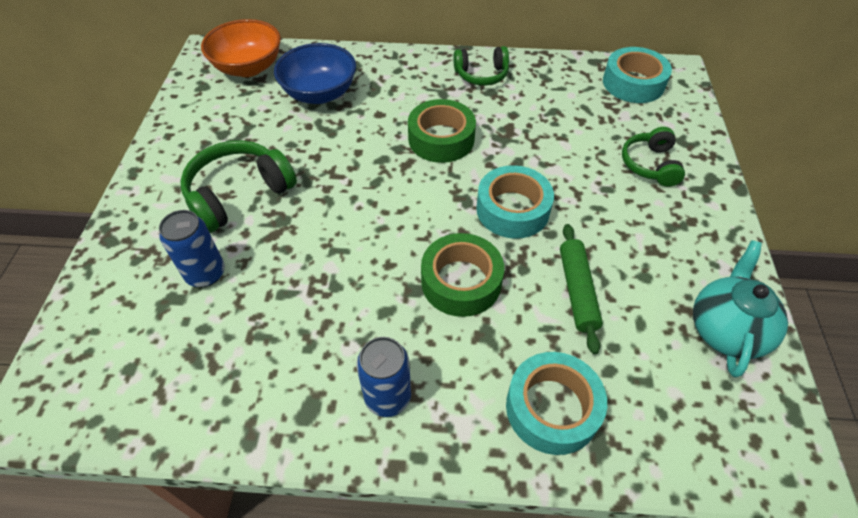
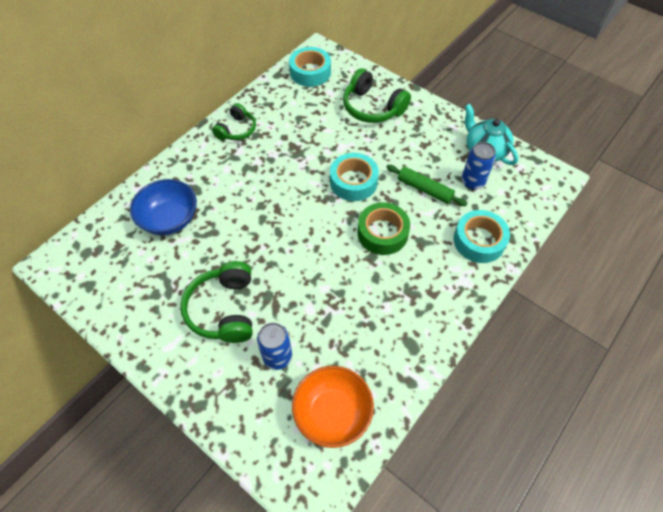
camera: 55 degrees left, 5 degrees up
orange bowl [201,19,281,77] -> orange bowl moved to [292,366,374,448]
blue can [357,337,411,417] -> blue can moved to [461,142,496,190]
green tape [408,99,476,163] -> none
green headphones [622,127,685,187] -> green headphones [343,68,411,123], size x1.56

